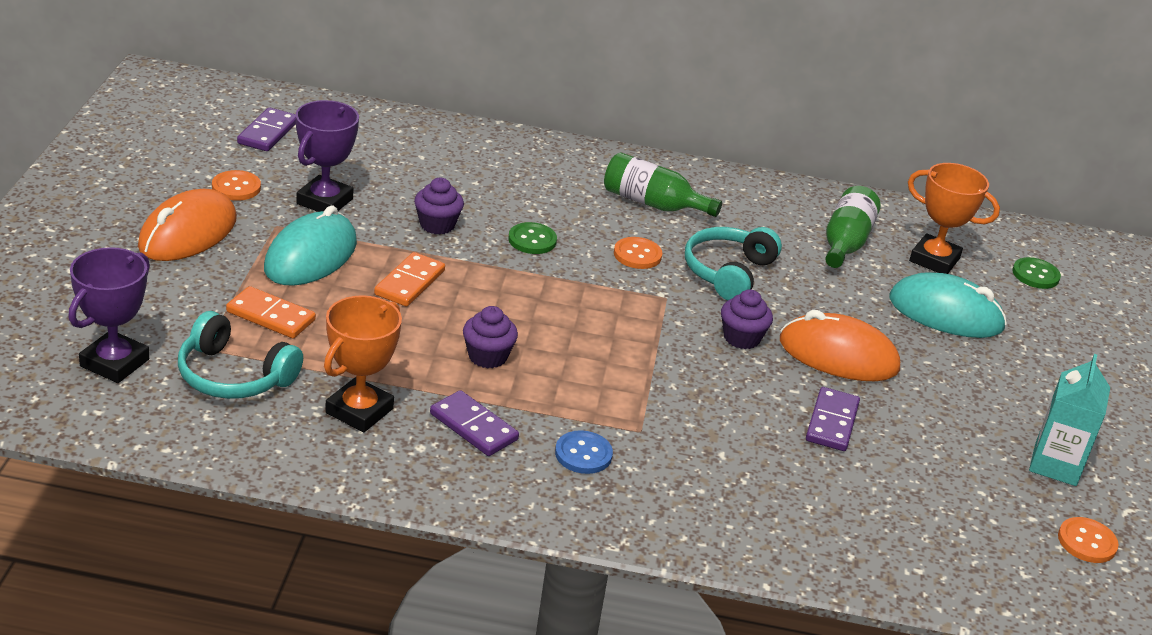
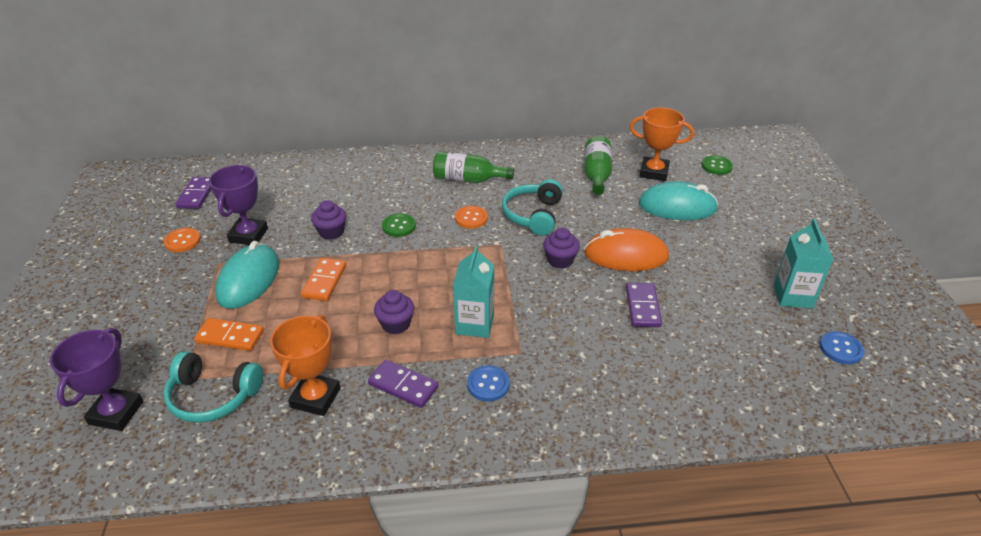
camera: 10 degrees left, 5 degrees up
orange mouse [138,189,237,261] -> none
orange button [1058,517,1119,563] -> blue button [820,331,864,364]
none -> turquoise carton [453,245,494,338]

